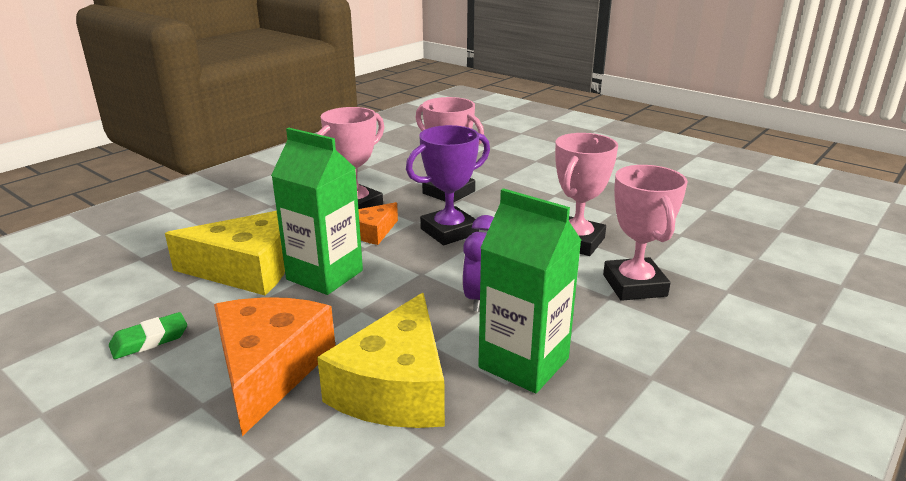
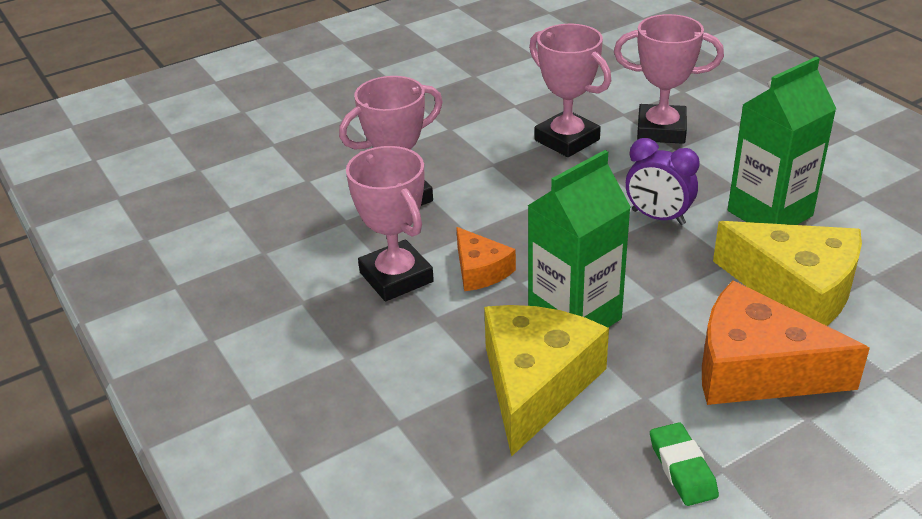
camera: 70 degrees left, 10 degrees up
purple trophy [406,125,490,245] -> none

